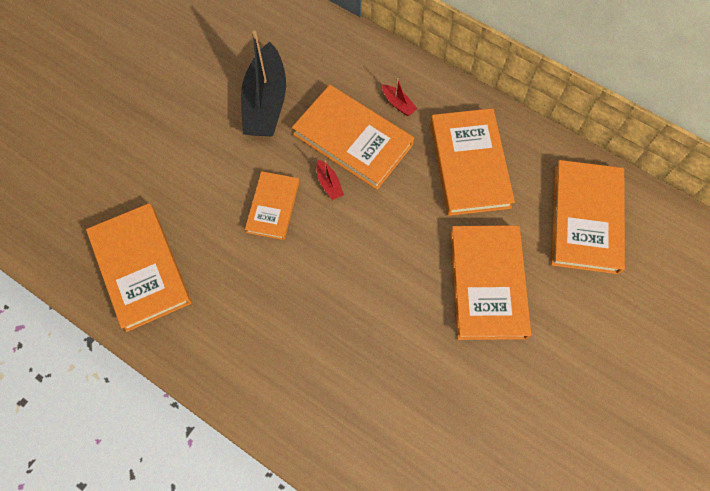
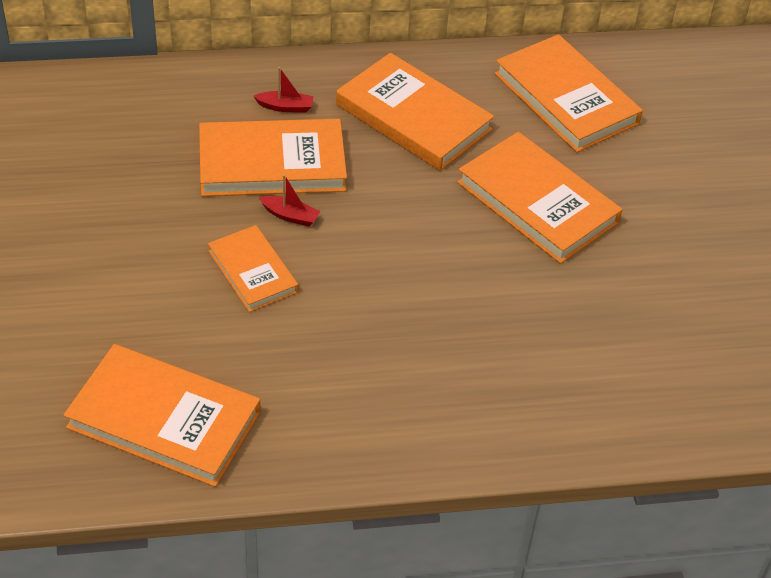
camera: 45 degrees left, 20 degrees down
black boat [241,31,286,136] -> none

